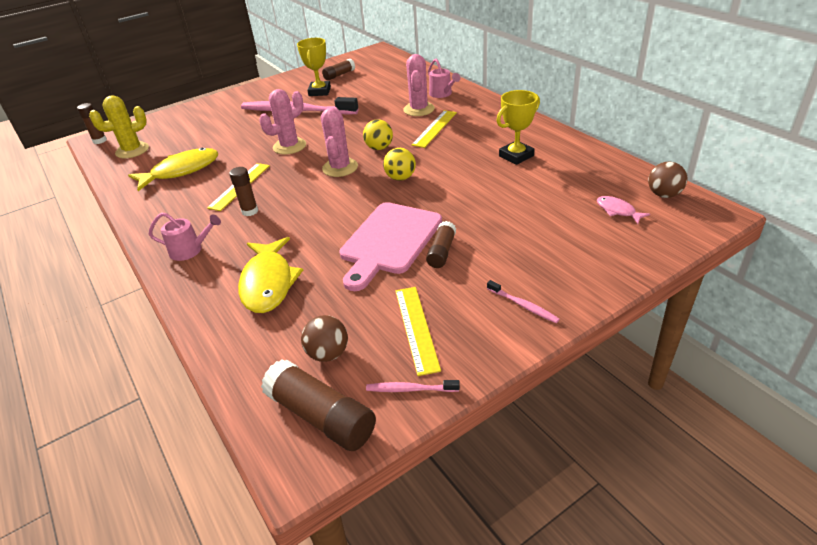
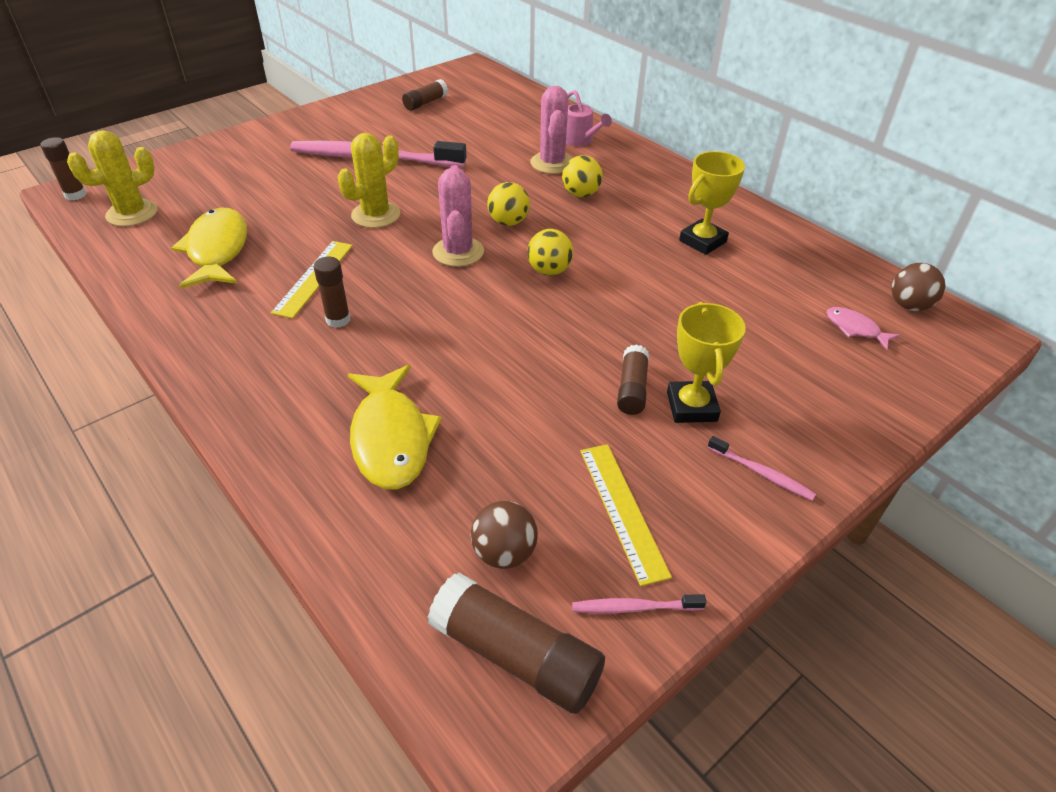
camera: 10 degrees left, 5 degrees up
yellow fish [128,147,218,191] -> yellow fish turned 60 degrees counterclockwise [171,207,247,289]
pink watering can [149,212,221,261] -> none
pink cactus [259,89,306,154] -> yellow cactus [338,133,400,228]
yellow trophy [297,38,331,96] -> yellow trophy moved to [667,302,746,423]
pink cutting board [339,202,442,291] -> none
yellow ruler [411,110,457,148] -> yellow ball [562,155,603,197]

